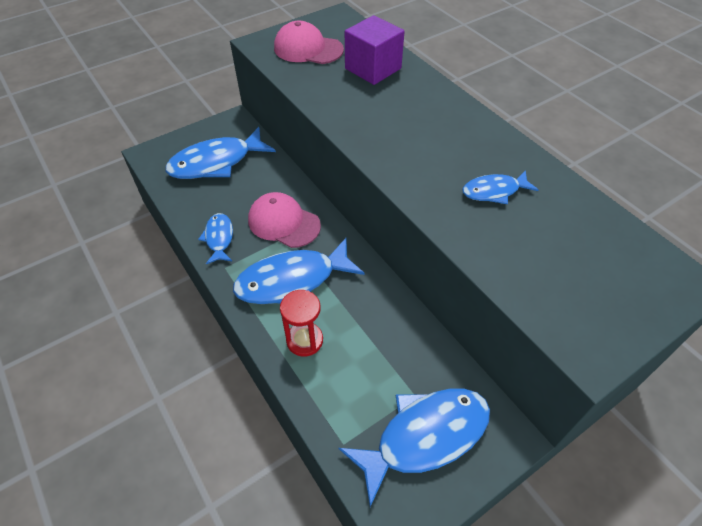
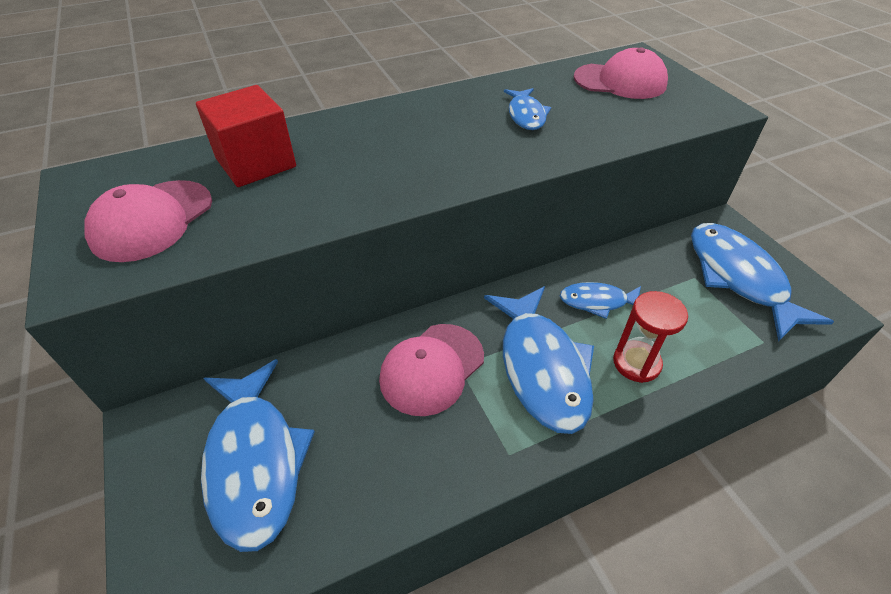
camera: 80 degrees left, 5 degrees down
blue fish [198,213,233,264] -> blue fish moved to [560,282,641,319]
purple cube [345,15,405,85] -> red cube [196,85,296,187]
none -> pink cap [574,47,668,99]

